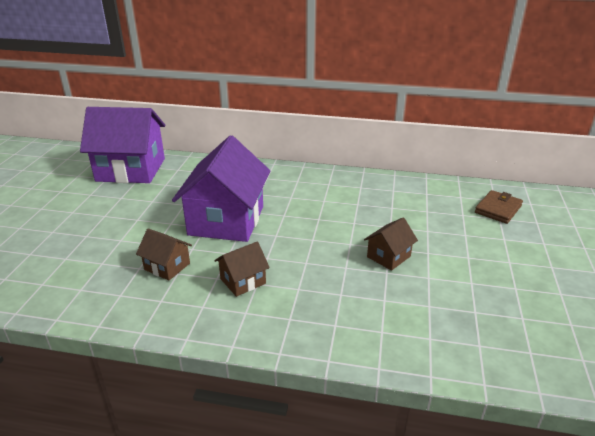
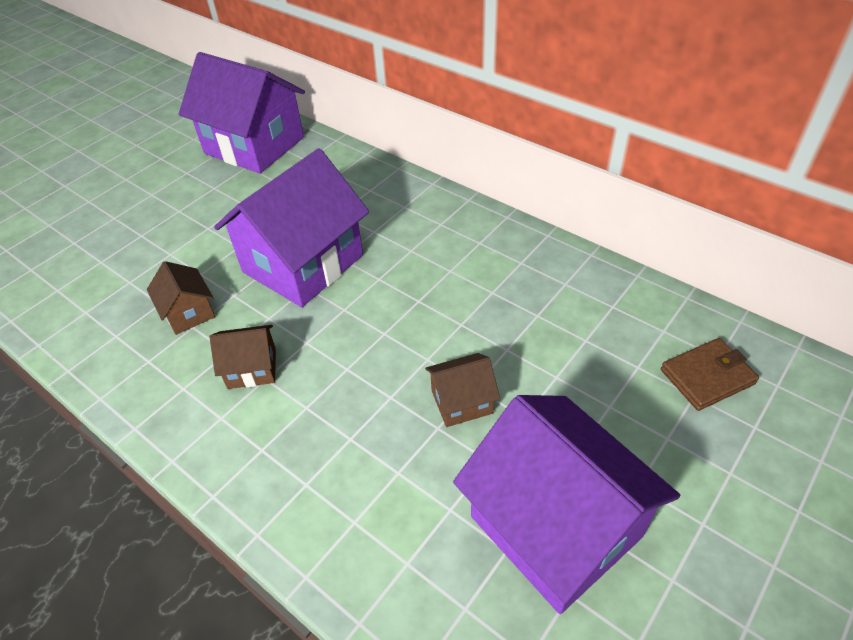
camera: 30 degrees right, 15 degrees up
none -> purple house [453,395,680,614]

